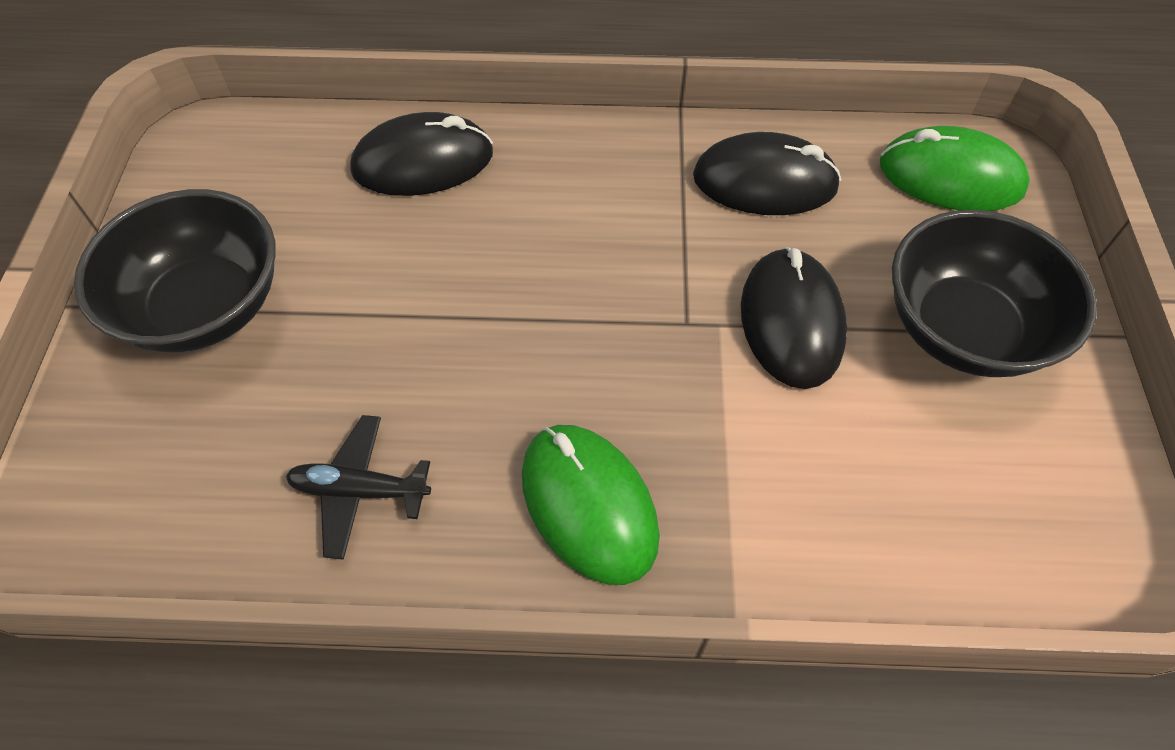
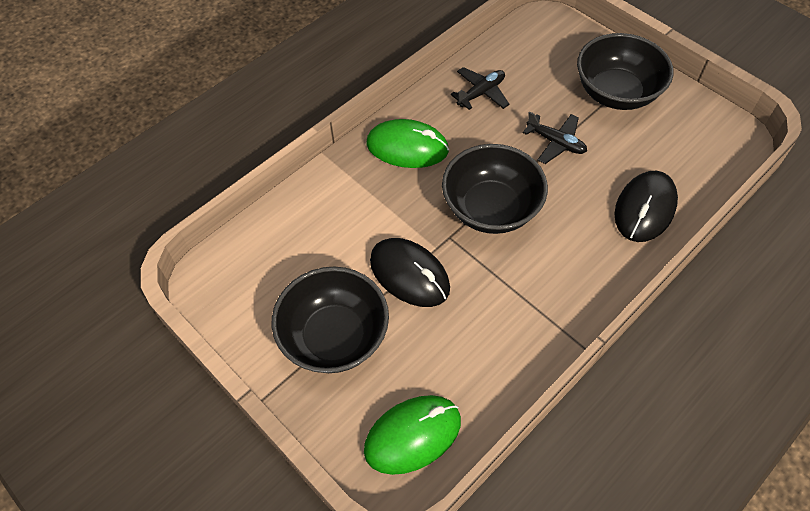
camera: 135 degrees right, 0 degrees up
black mouse [693,132,841,215] -> none
none -> black bowl [442,144,548,234]
none -> black plane [523,111,587,164]

